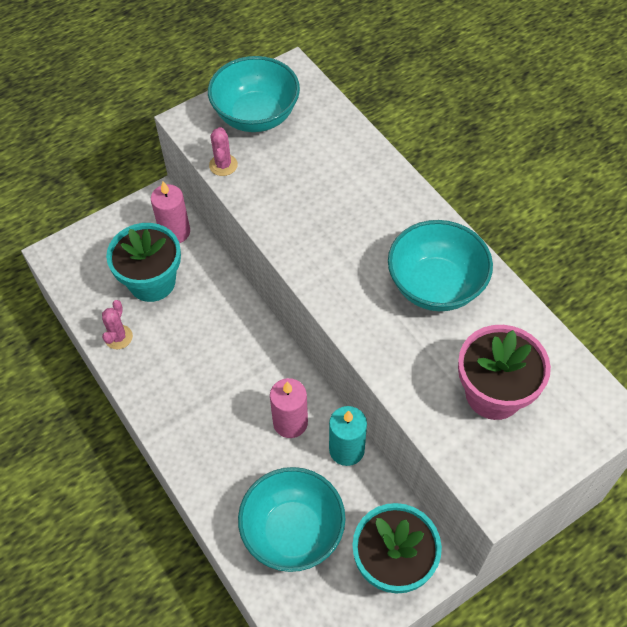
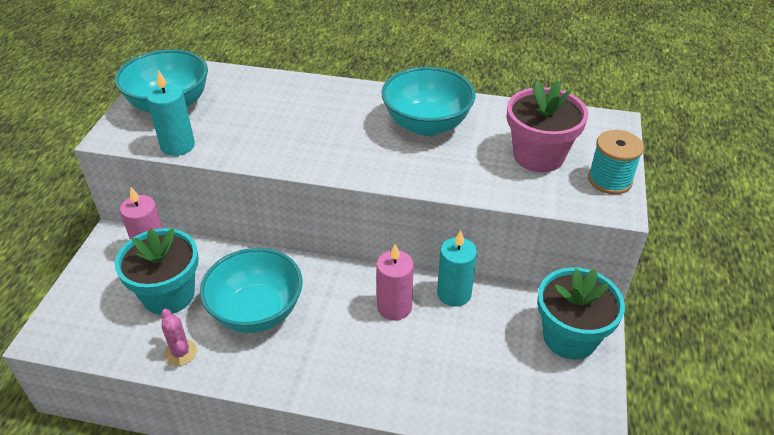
camera: 45 degrees left, 15 degrees down
pink cactus [209,127,238,176] -> turquoise candle [146,70,195,156]
turquoise bowl [238,467,345,572] -> turquoise bowl moved to [200,248,303,333]
none -> turquoise spool [588,130,644,194]

